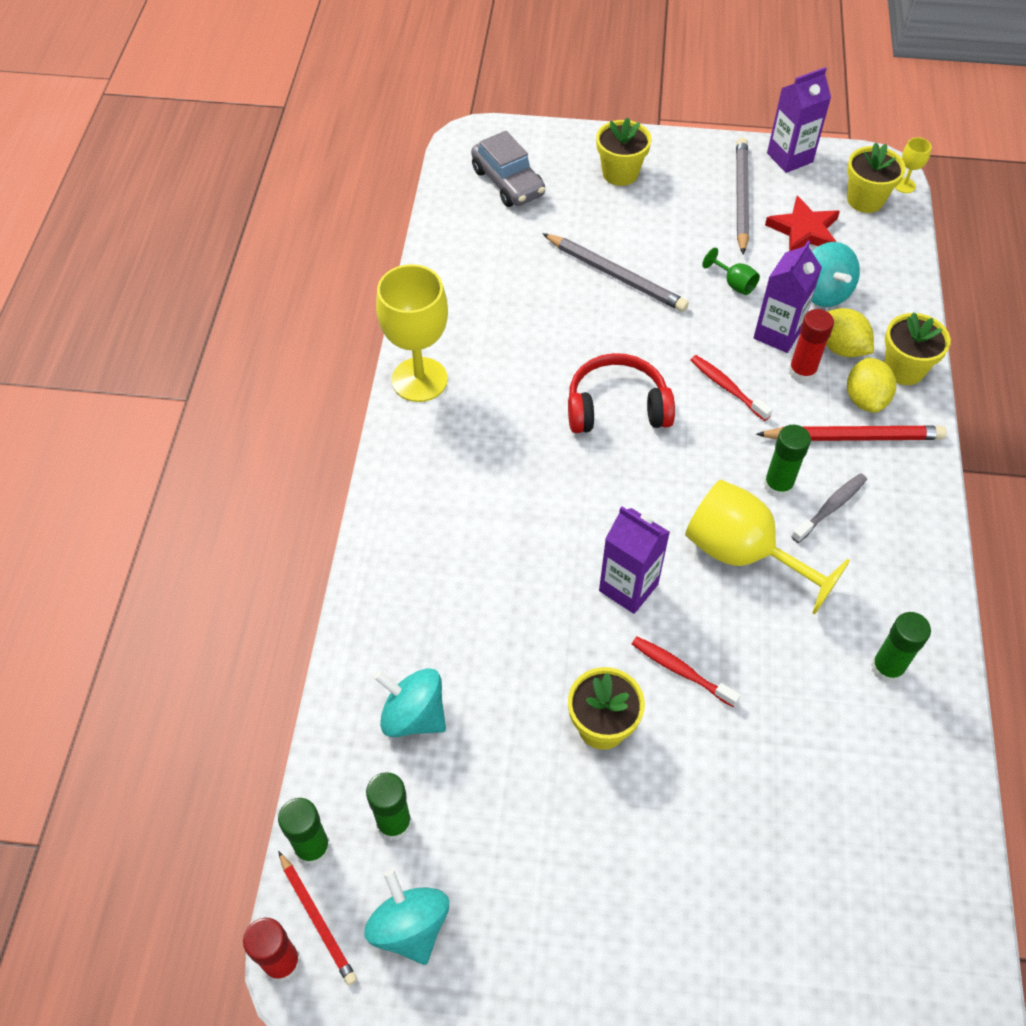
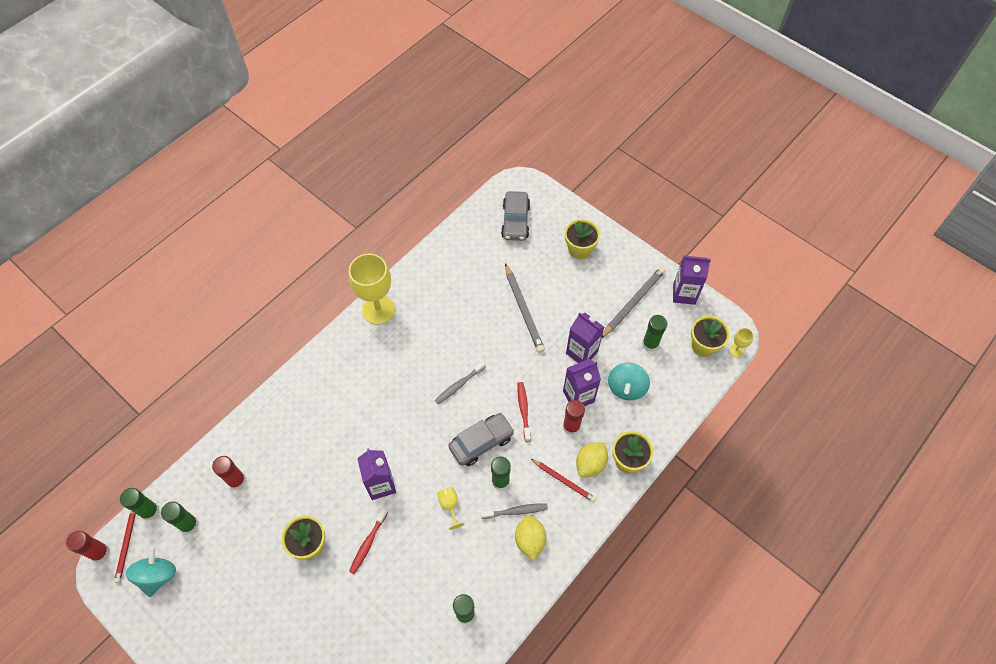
camera: 35 degrees right, 5 degrees up
turquoise spinning top [374,668,446,737] -> red glue stick [212,456,246,490]
red headphones [568,353,675,433] -> grey toothbrush [435,361,486,404]
red toothbrush [632,637,741,707] -> red toothbrush turned 135 degrees counterclockwise [349,508,388,574]
yellow goblet [685,480,850,614] -> yellow goblet [437,487,464,530], size x0.43
green goblet [702,248,760,295] -> purple carton [566,312,604,363]
red pencil [756,426,947,441] -> red pencil [531,459,596,502], size x0.64
red star [765,196,840,251] -> green glue stick [642,315,667,352]
yellow lemon [826,308,874,357] -> yellow lemon moved to [515,515,546,561]
none -> grey car [448,413,515,466]

